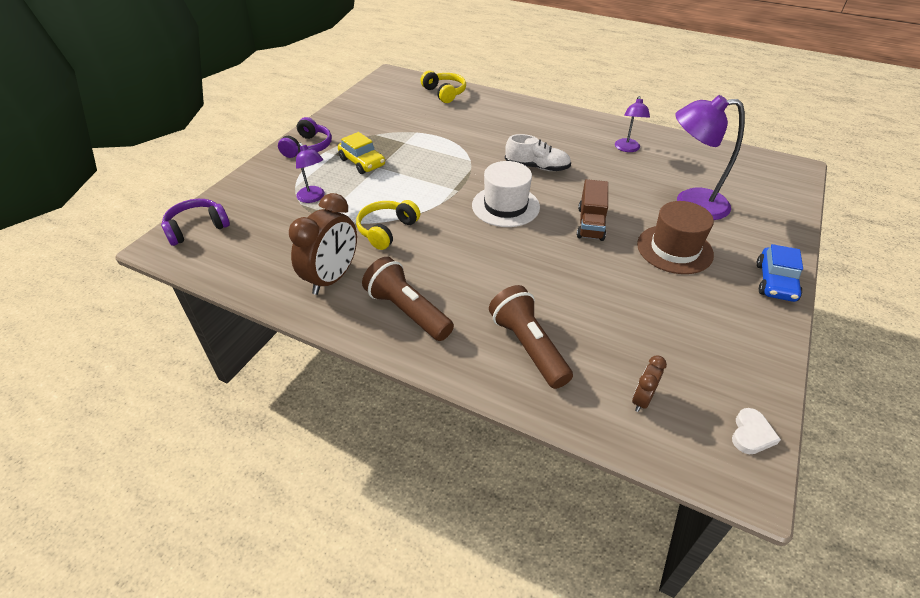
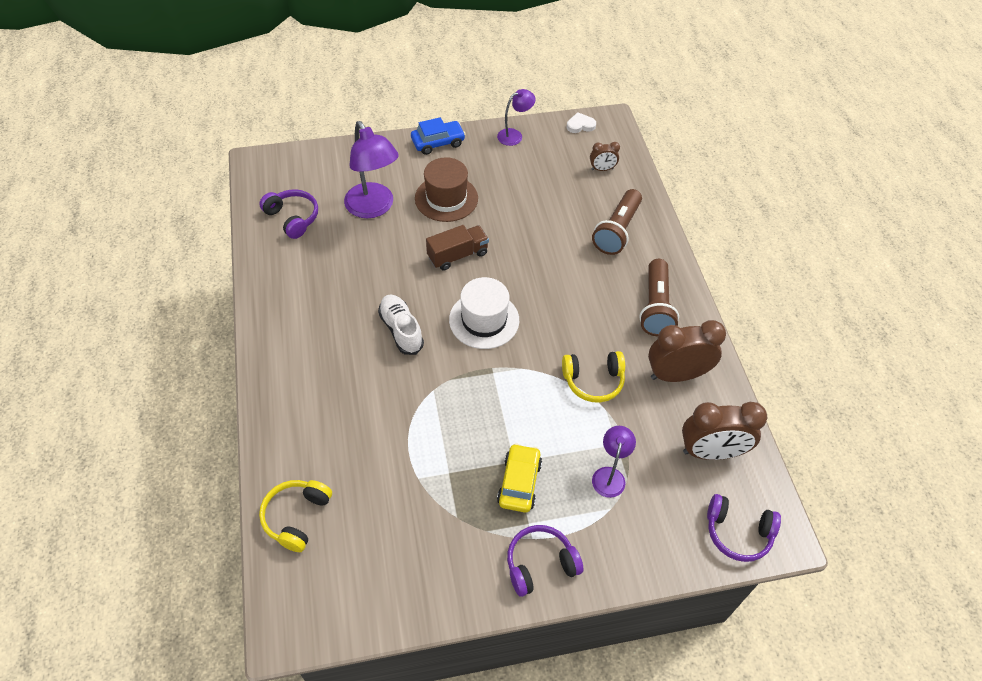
camera: 130 degrees left, 10 degrees up
purple lamp [615,96,650,152] -> purple lamp moved to [497,89,535,146]
none -> purple headphones [259,189,318,239]
none -> brown clock [682,402,767,460]

